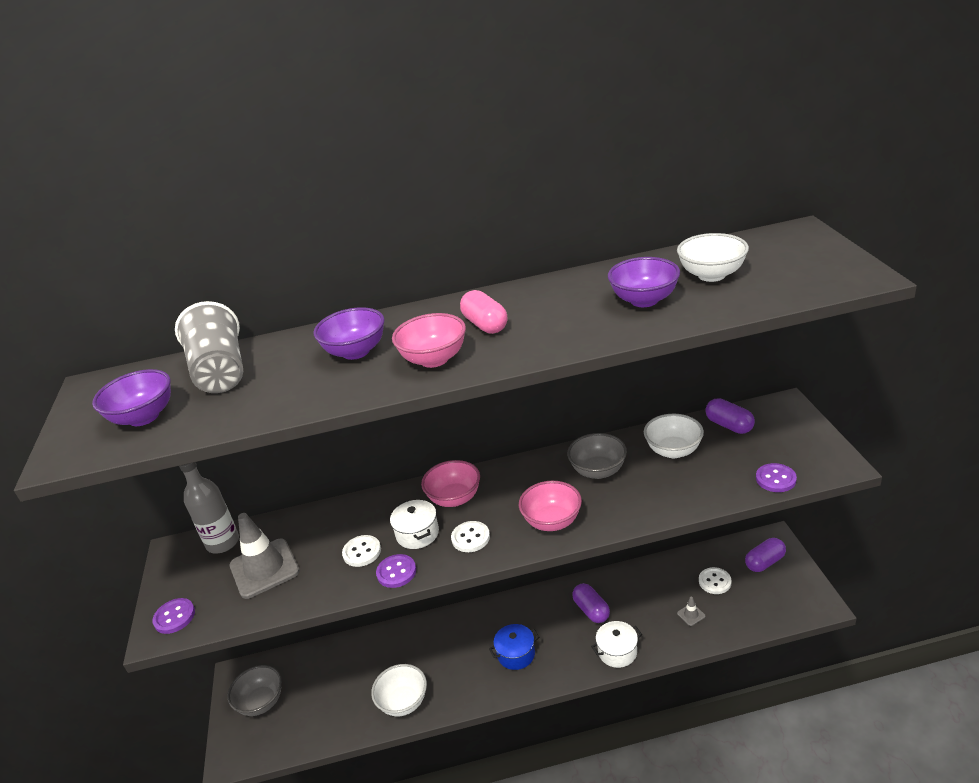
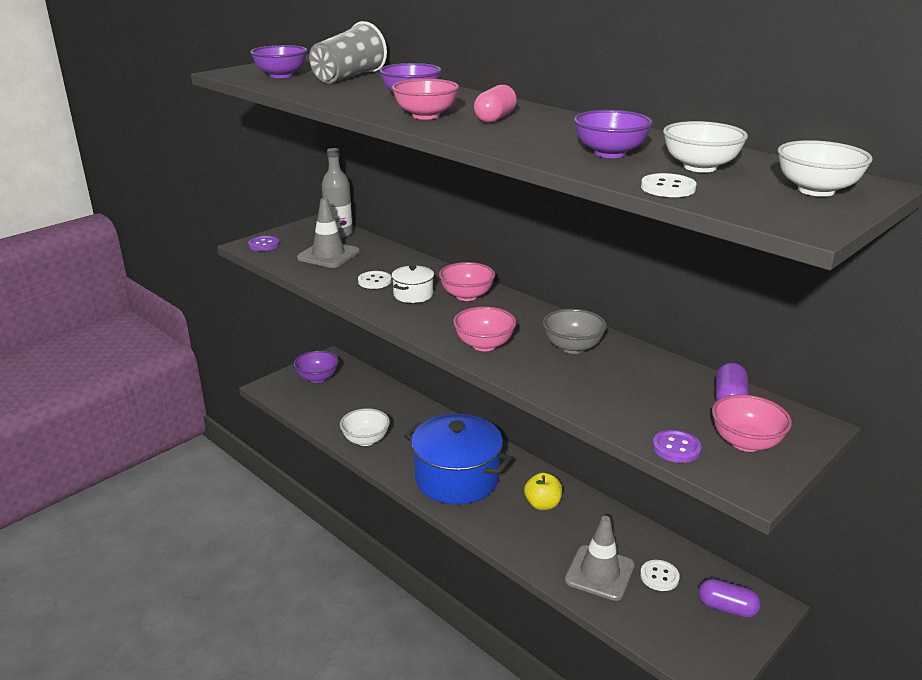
camera: 50 degrees right, 5 degrees down
grey bowl [227,665,282,716] -> purple bowl [294,351,339,383]
purple button [376,554,416,588] -> none
white button [451,521,490,552] -> white button moved to [641,173,696,197]
blue pot [489,624,539,670] -> blue pot [404,414,512,505], size x2.23
purple capsule [572,583,610,623] -> yellow apple [524,473,562,510]
white pot [591,621,642,668] -> none
white bowl [644,414,704,458] -> white bowl moved to [777,140,873,197]
grey traffic cone [677,597,705,626] -> grey traffic cone [565,516,635,601], size x2.40
none -> pink bowl [712,394,792,452]

